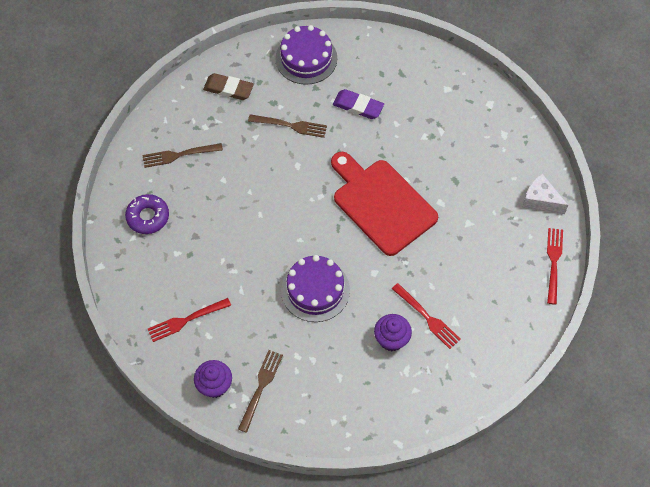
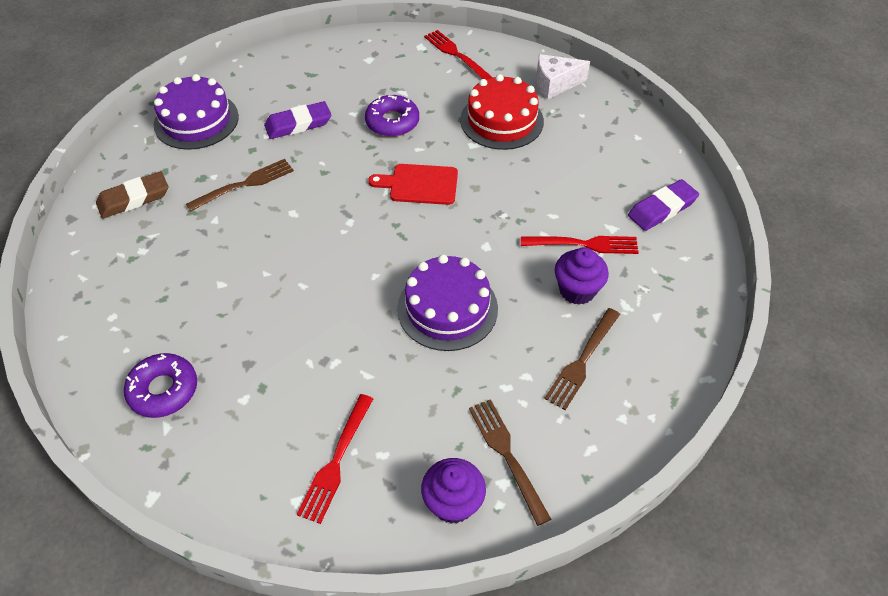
camera: 45 degrees left, 10 degrees down
brown fork [142,143,223,168] -> brown fork moved to [544,308,620,410]
red cutting board [331,152,438,256] -> red cutting board [368,164,458,205], size x0.53
red fork [547,228,563,305] -> red fork moved to [424,30,493,80]
none -> purple donut [365,95,419,137]
none -> red cake [460,74,544,150]
none -> purple eraser [628,179,699,231]

